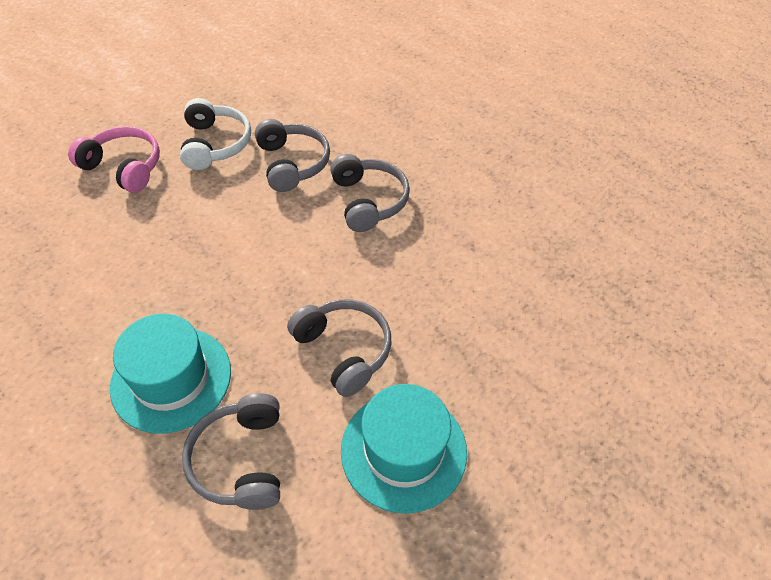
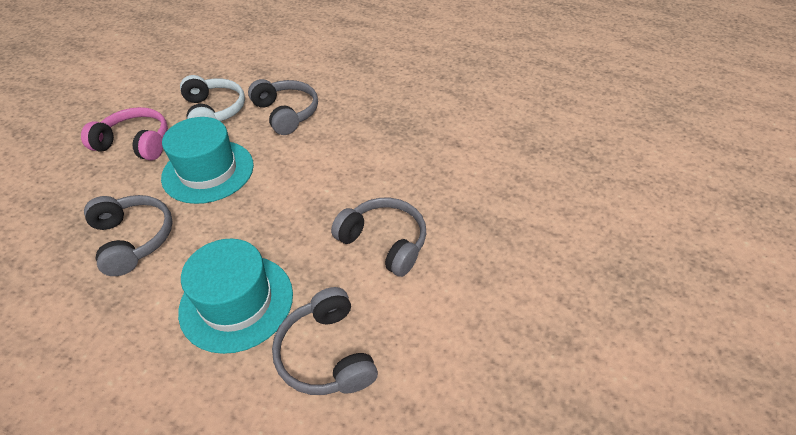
camera: 15 degrees left, 5 degrees down
grey headphones [330,154,410,232] -> grey headphones moved to [84,195,173,276]
turquoise hat [341,384,467,513] -> turquoise hat moved to [161,117,254,204]

